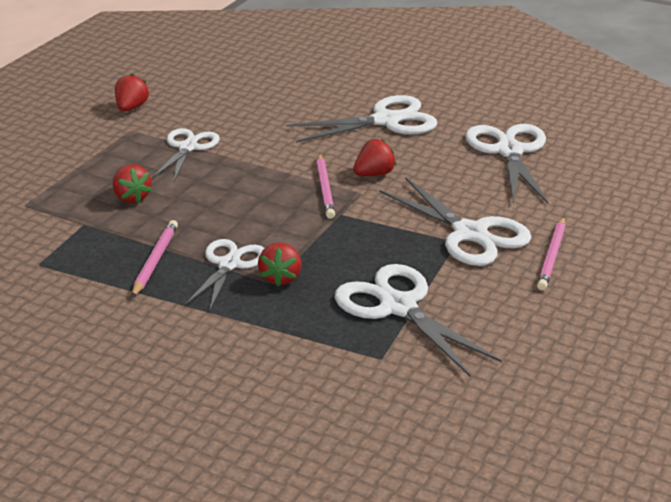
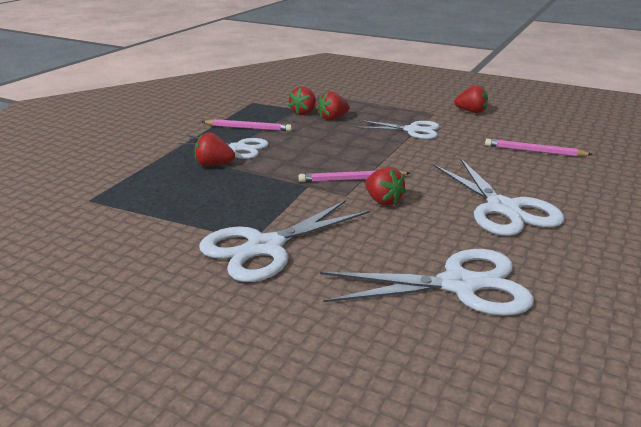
camera: 90 degrees right, 5 degrees down
white scissors [335,264,502,376] -> none
pink pencil [537,217,566,290] -> pink pencil moved to [485,139,593,156]
none -> red strawberry [288,87,316,115]

